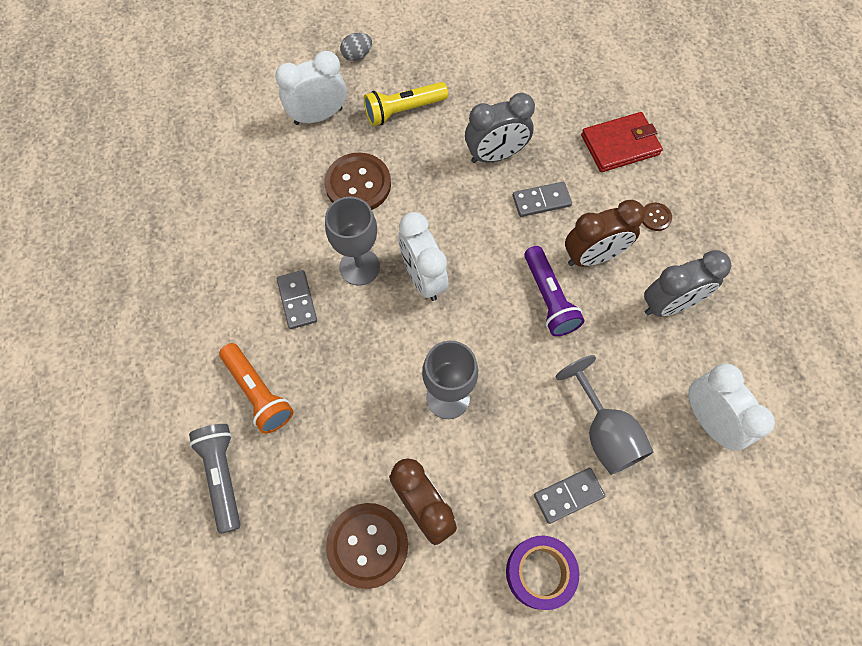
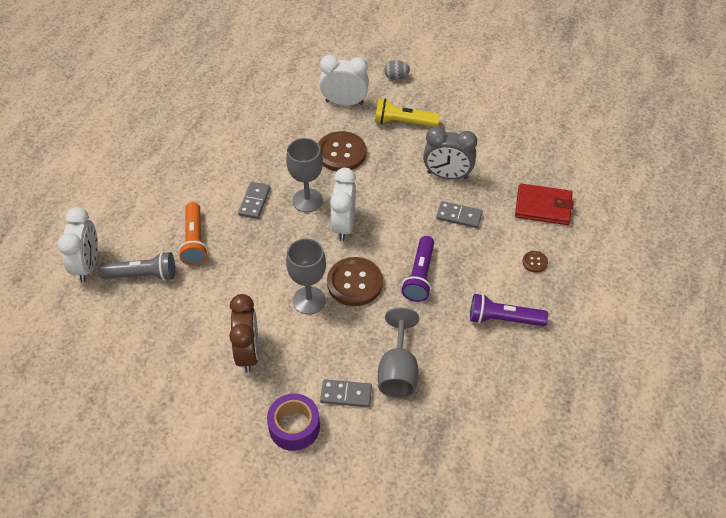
camera: 30 degrees right, 15 degrees down
grey flashlight [189,424,240,534] -> grey flashlight turned 75 degrees clockwise [98,252,175,281]
brown button [326,503,408,589] -> brown button moved to [327,257,383,306]
brown clock [565,200,645,267] -> none
grey clock [644,250,732,317] -> purple flashlight [470,294,548,326]
white clock [688,363,775,451] -> white clock moved to [58,207,98,282]

